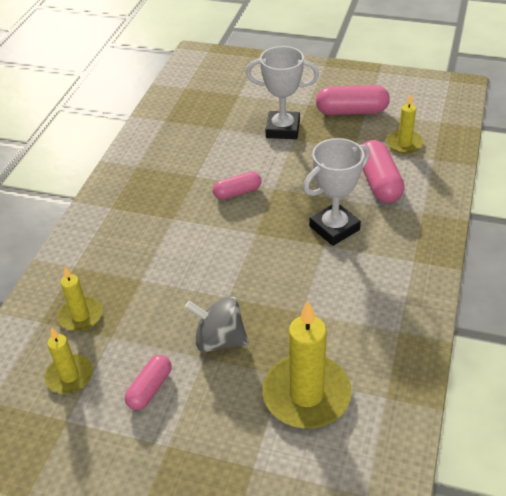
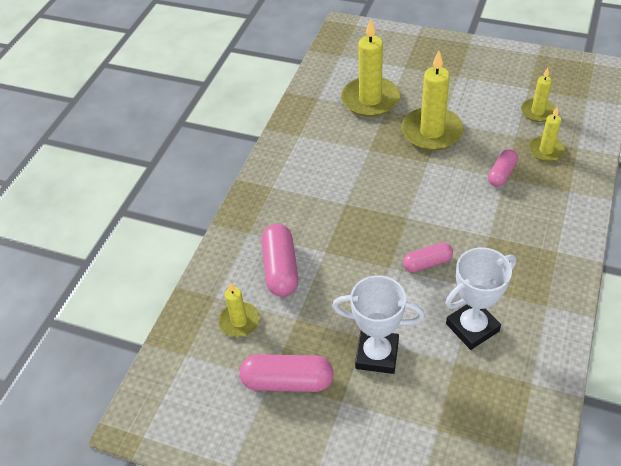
camera: 175 degrees left, 5 degrees up
pink capsule [125,355,172,410] -> pink capsule moved to [488,149,518,187]
grey spinning top [185,296,249,352] -> yellow candle [402,51,464,151]
white trophy [303,138,370,246] -> white trophy moved to [445,247,516,350]

